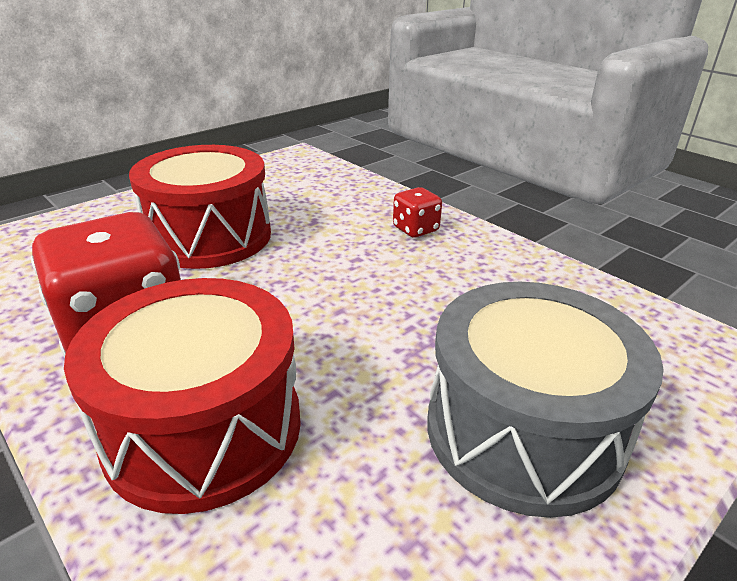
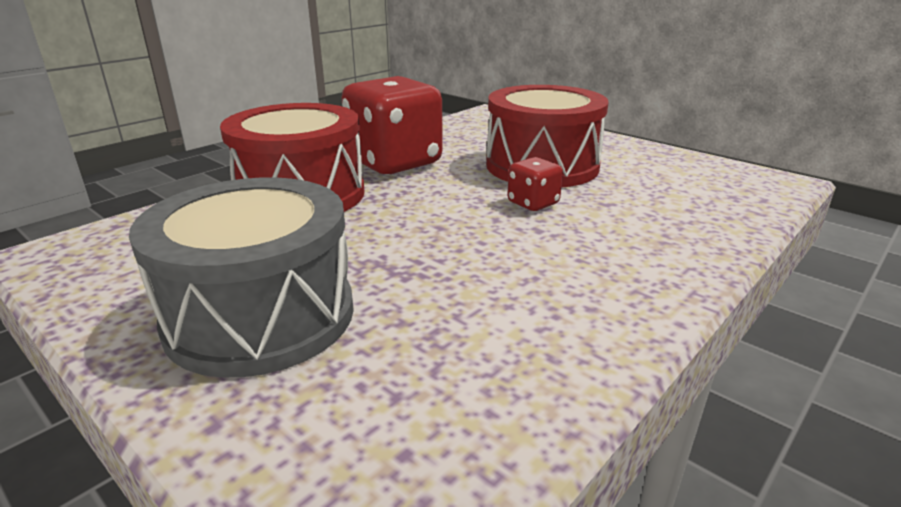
camera: 85 degrees right, 5 degrees down
red dice [393,187,442,238] -> red dice moved to [507,157,563,211]

